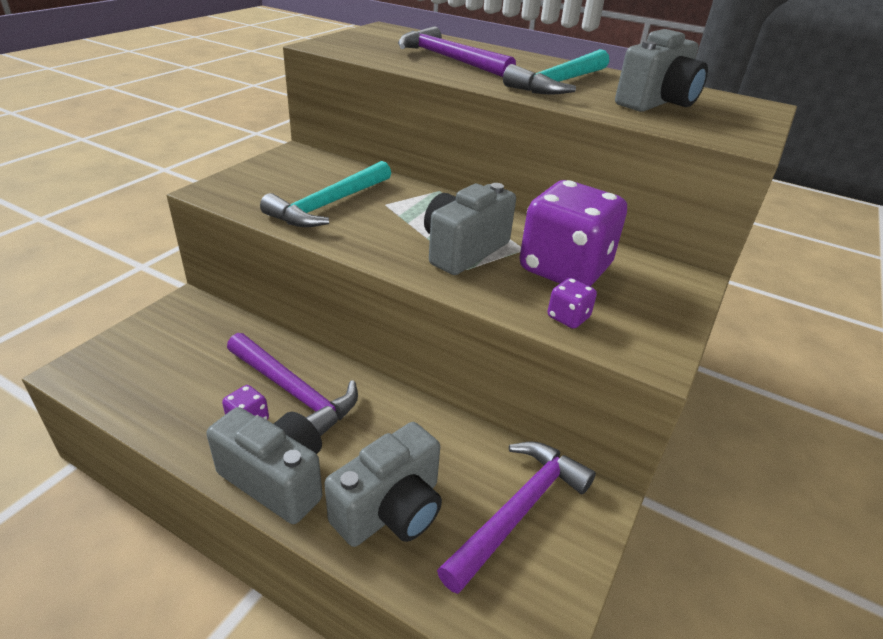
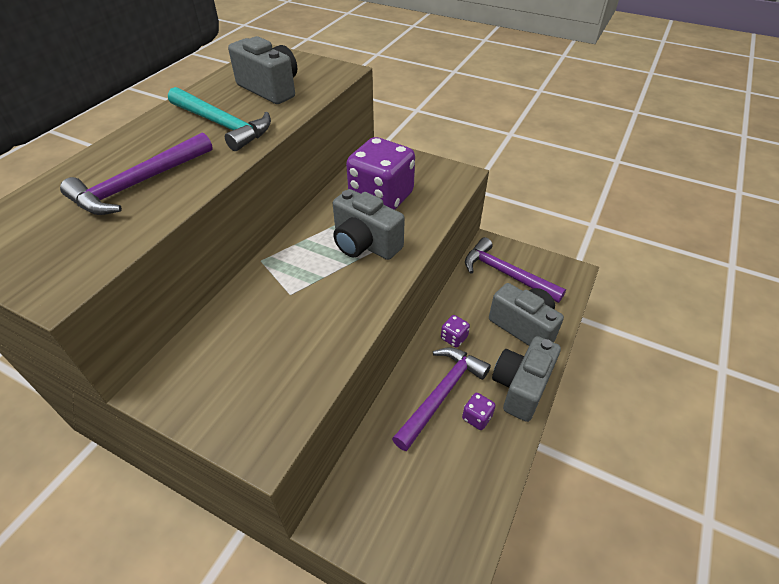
camera: 90 degrees left, 10 degrees up
turquoise hammer [260,161,391,227] -> none
purple dice [548,278,597,329] -> purple dice moved to [441,315,470,348]

